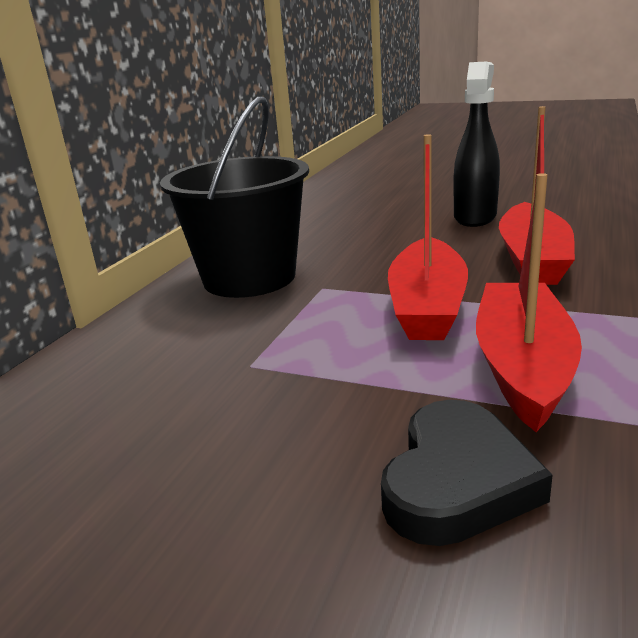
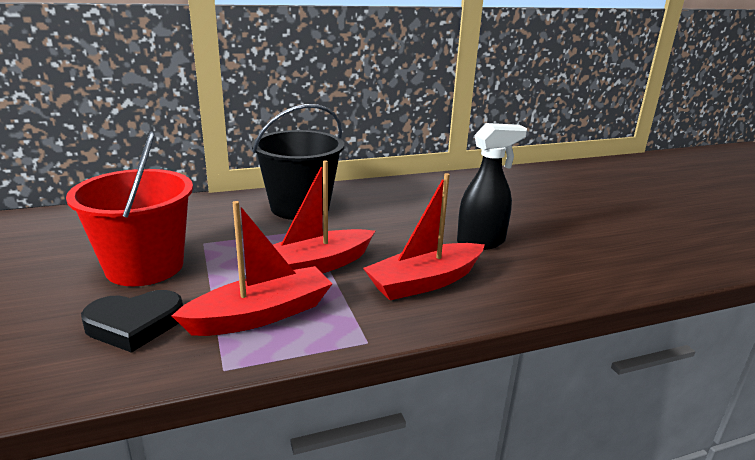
camera: 45 degrees right, 0 degrees up
none -> red bucket [66,131,193,286]

